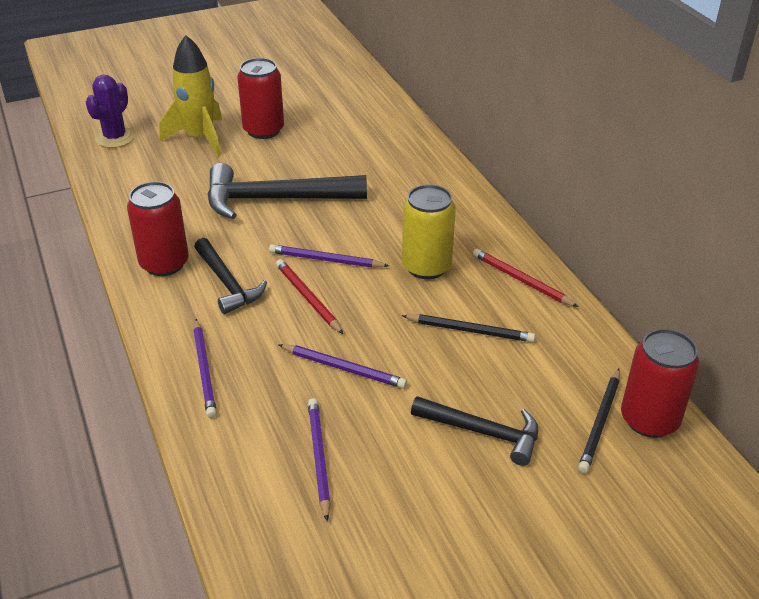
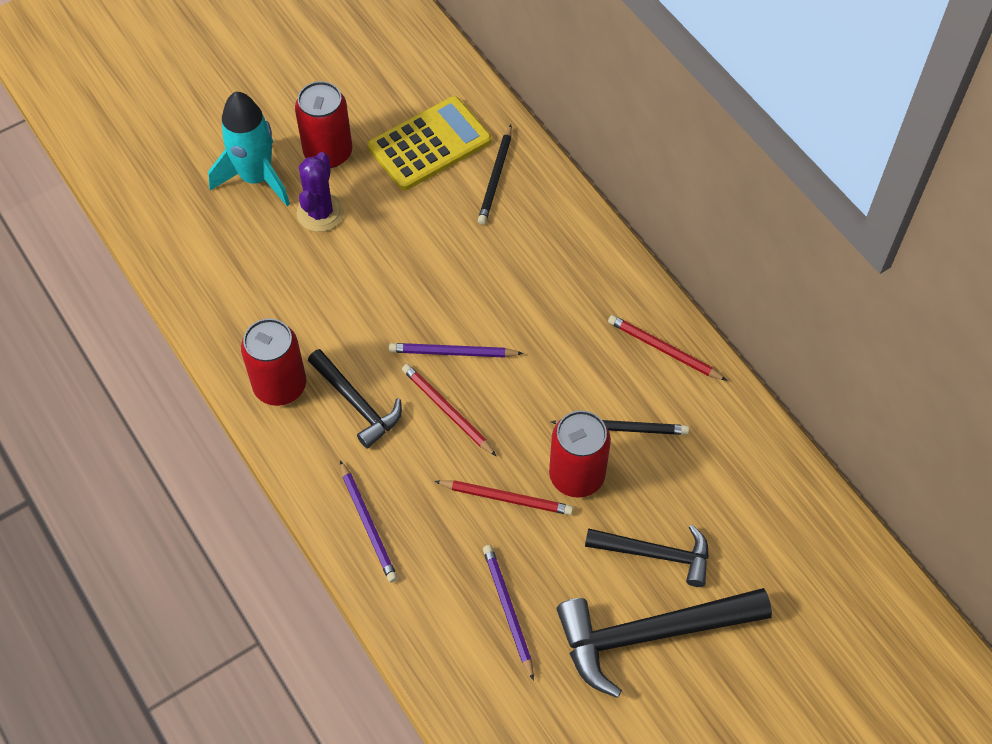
camera: 10 degrees left, 20 degrees up
purple cactus [86,75,135,148] -> purple cactus moved to [297,152,344,232]
yellow rocket [159,35,222,156] -> turquoise rocket [208,92,290,206]
black hammer [207,163,367,219] -> black hammer moved to [557,588,772,698]
purple pencil [279,344,407,388] -> red pencil [434,480,573,515]
yellow can [402,184,456,279] -> none
black pencil [578,368,620,473] -> black pencil moved to [478,125,512,224]
red can [621,329,699,438] -> red can moved to [549,410,611,498]
none -> yellow calculator [368,96,491,190]

